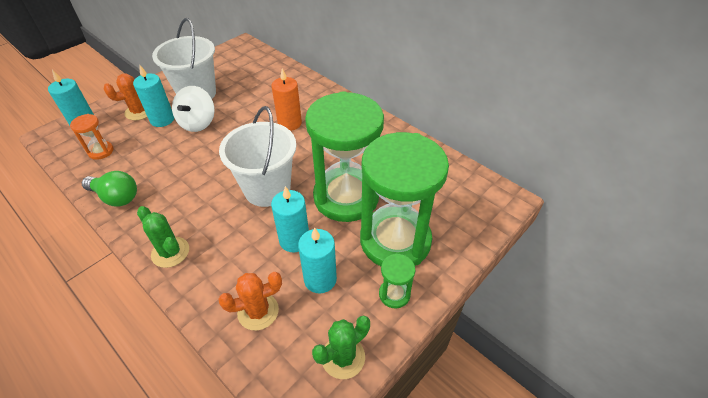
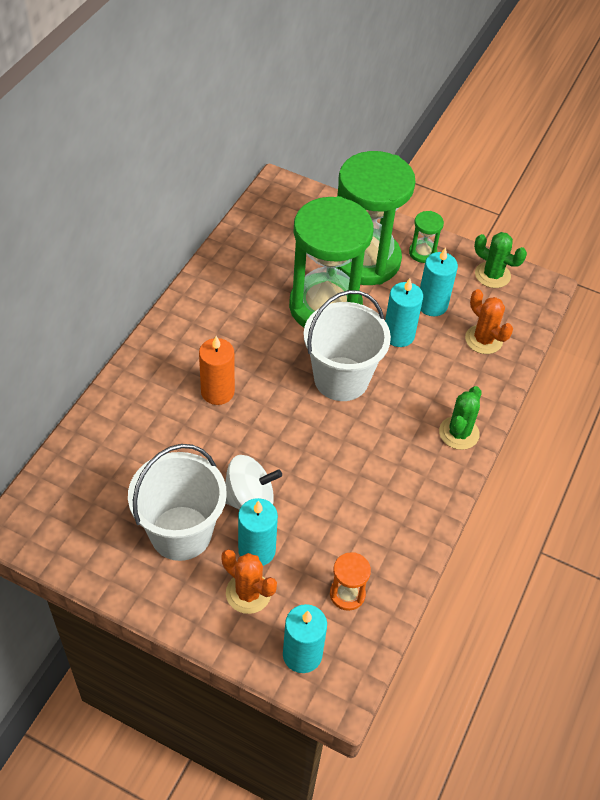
camera: 110 degrees left, 5 degrees up
green light bulb [82,171,137,207] -> none

